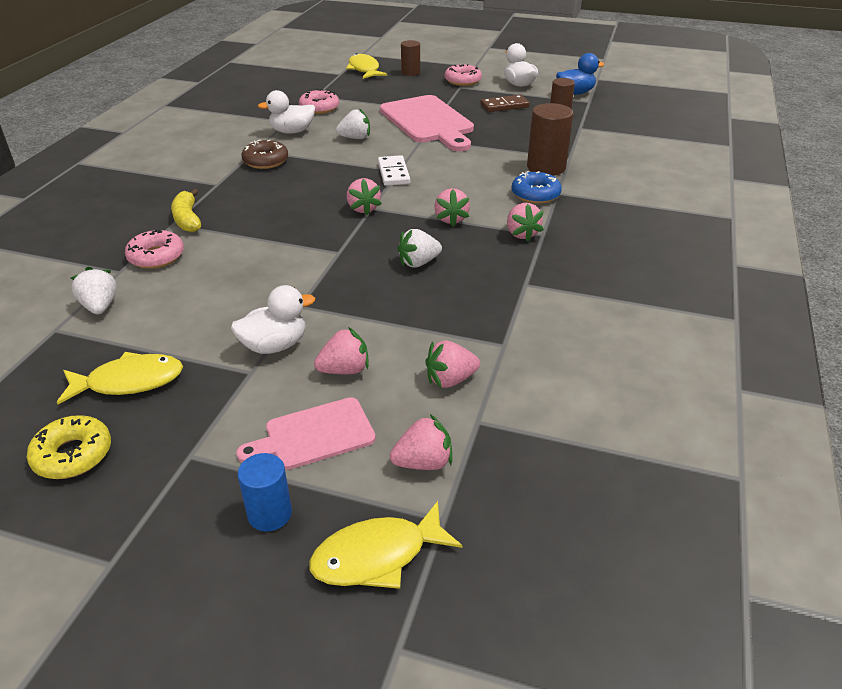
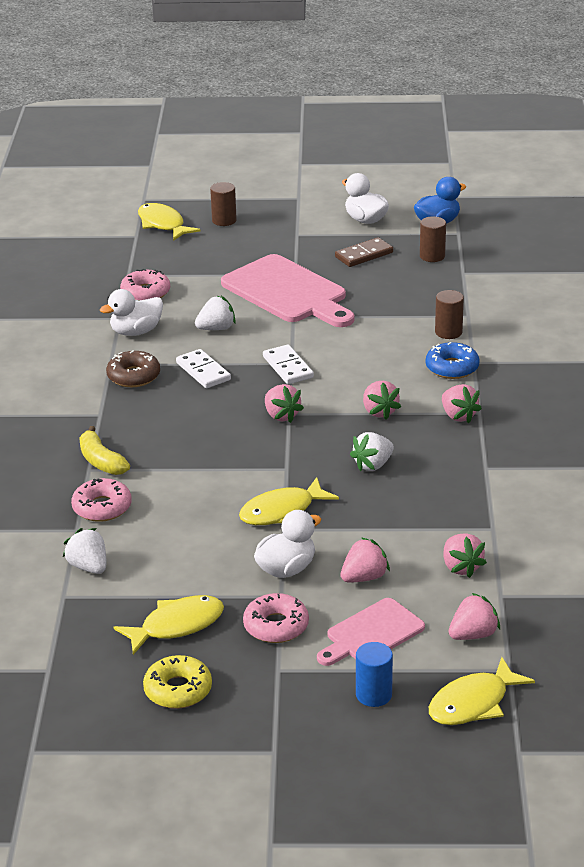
camera: 15 degrees left, 5 degrees down
pink strawberry [425,340,480,388] -> pink strawberry turned 75 degrees counterclockwise [443,533,487,578]
pink donut [445,64,482,86] -> pink donut moved to [243,593,309,643]
brown cylinder [527,103,573,176] -> brown cylinder [435,290,464,339], size x0.63
none -> white domino [176,349,231,388]
none -> yellow fish [239,477,339,525]

